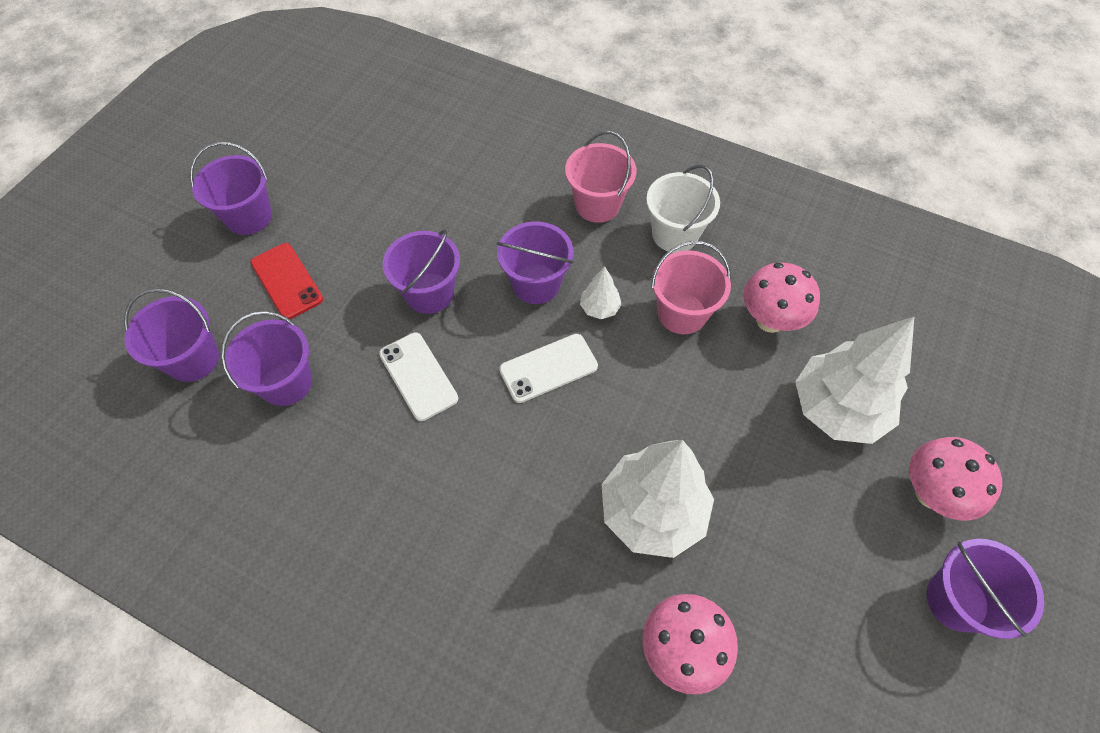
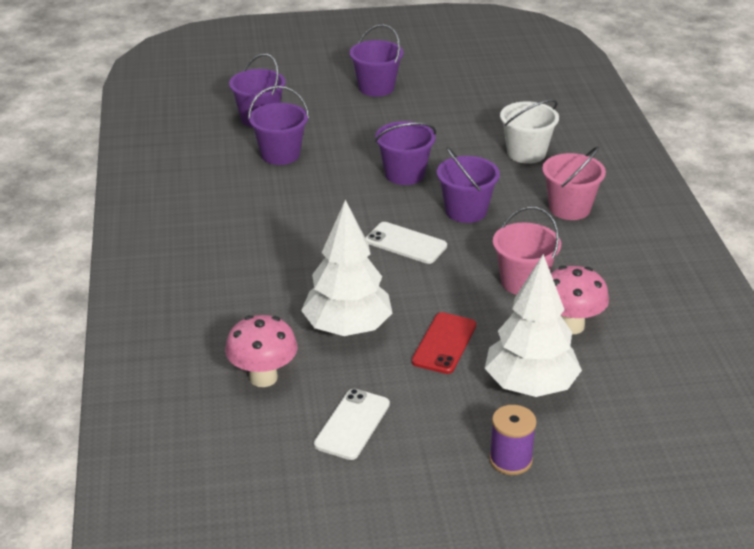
camera: 55 degrees right, 25 degrees down
red phone [250,243,323,319] -> red phone moved to [412,312,476,374]
white phone [379,333,458,421] -> white phone moved to [314,389,390,460]
white tree [580,266,622,319] -> none
white bucket [646,165,720,253] -> white bucket moved to [500,99,559,164]
pink mushroom [909,437,1002,521] -> purple spool [489,405,537,475]
purple bucket [927,539,1044,639] -> none

